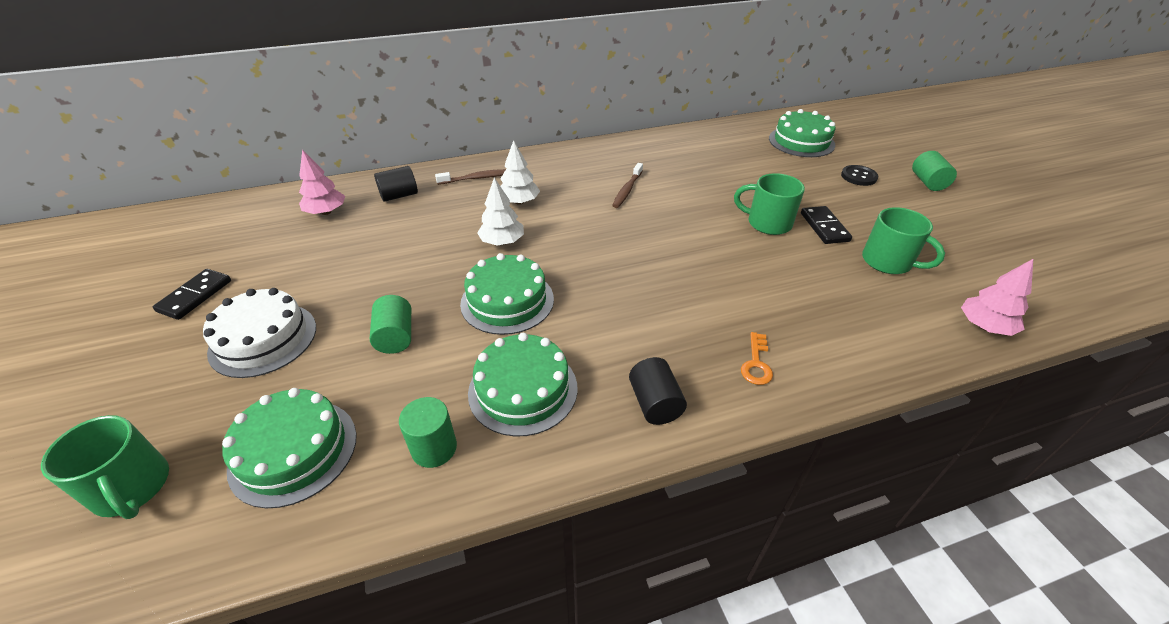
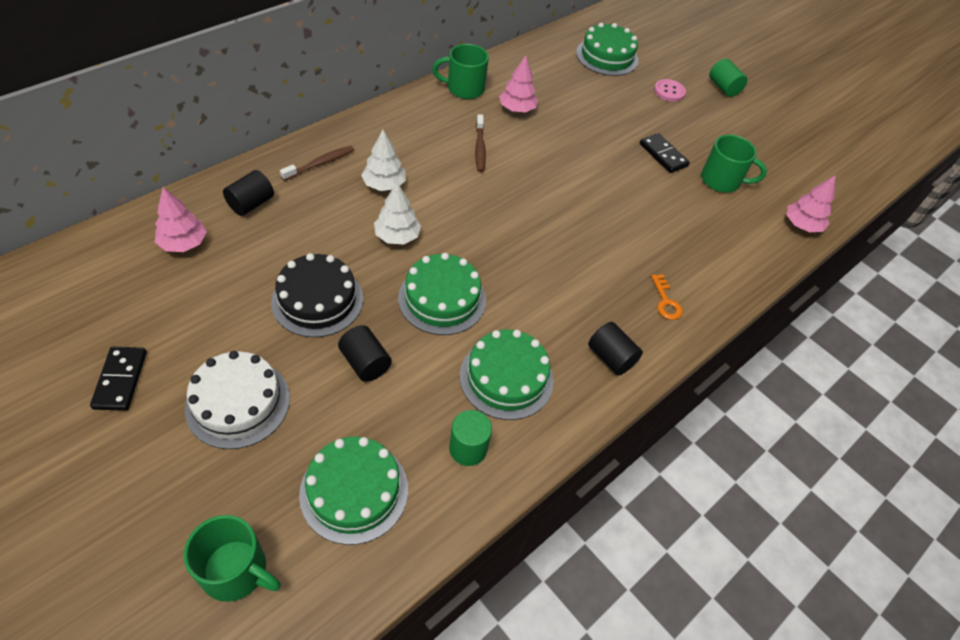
camera: 30 degrees left, 10 degrees up
green cylinder [370,295,411,354] -> black cylinder [338,325,392,382]
green mug [734,173,805,235] -> green mug moved to [432,44,489,99]
black button [841,165,878,186] -> pink button [654,79,686,102]
none -> black cake [271,253,363,337]
none -> pink tree [499,55,538,112]

